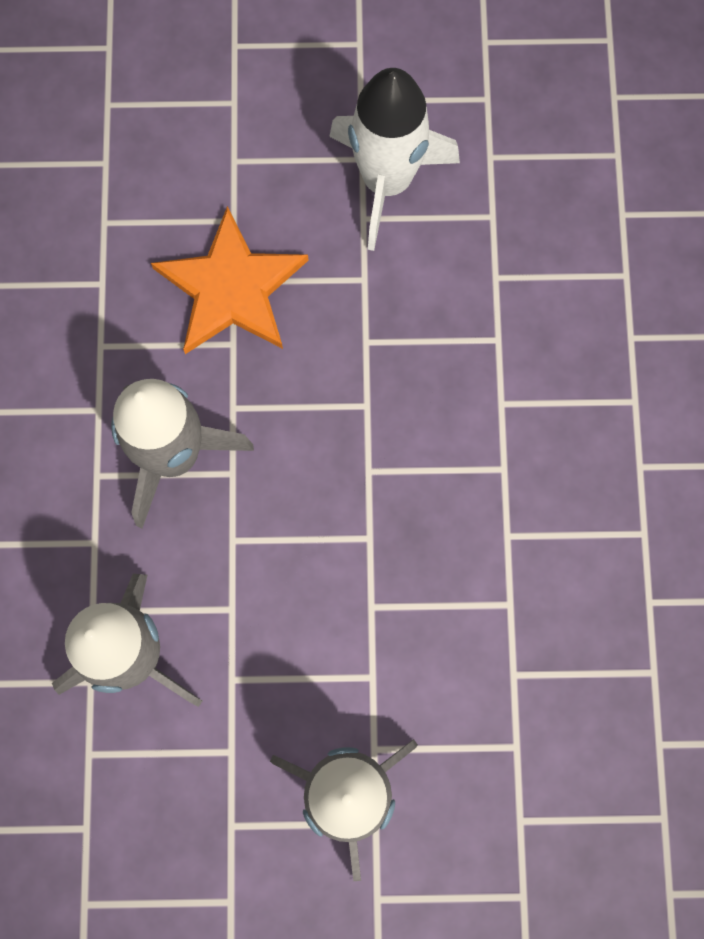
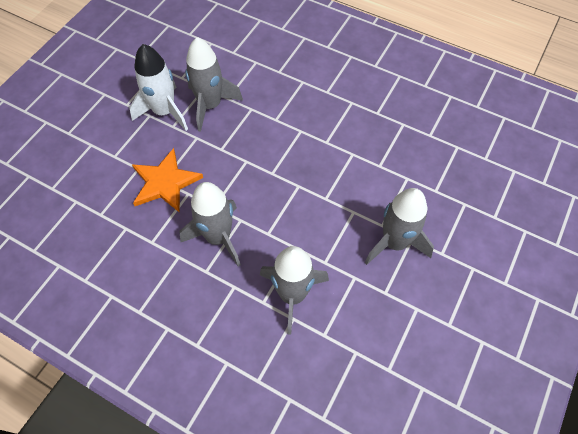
camera: 60 degrees left, 15 degrees down
none -> grey rocket [185,37,243,132]

